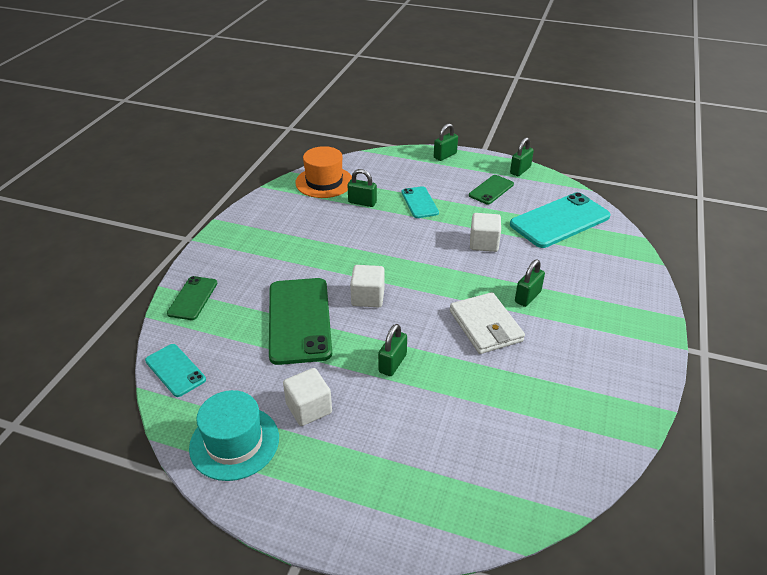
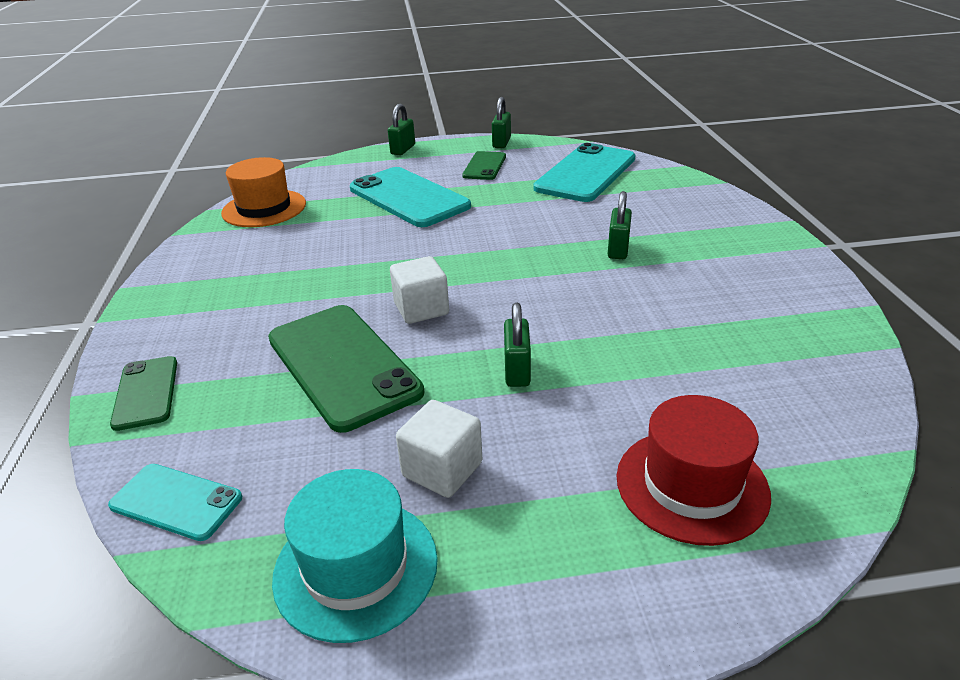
camera: 25 degrees left, 5 degrees down
green padlock [348,169,377,207] -> none
turquoise phone [401,186,439,218] -> turquoise phone [350,167,471,227], size x1.87
white wallet [450,292,525,354] -> none
white cube [470,213,501,252] -> none
none -> red hat [616,395,771,546]

